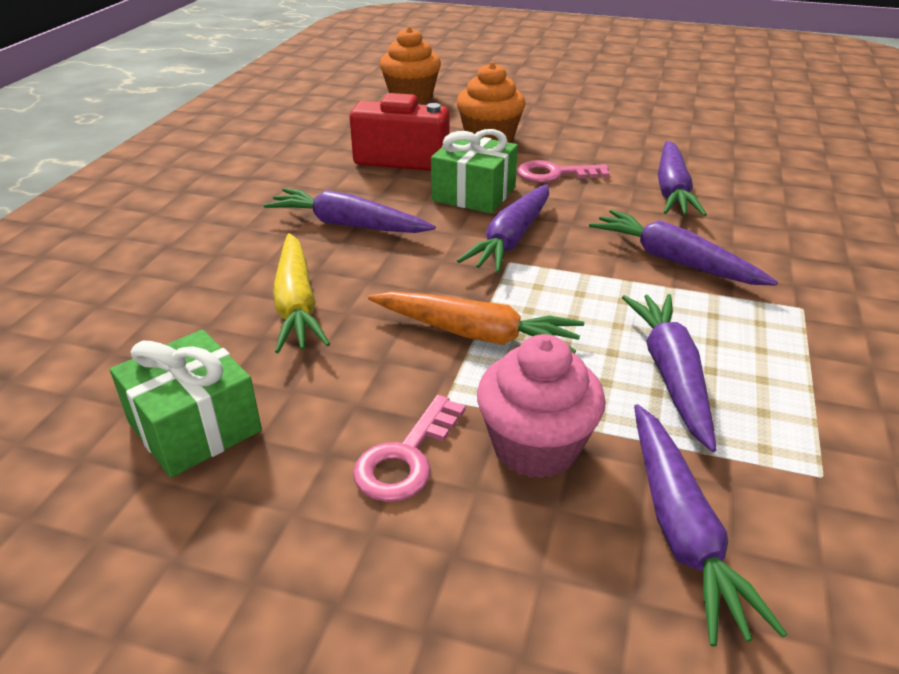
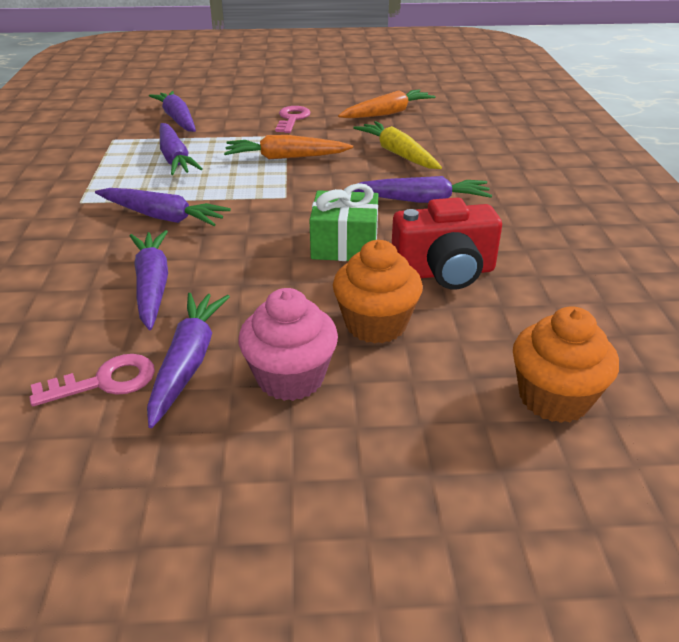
camera: 160 degrees right, 0 degrees up
green gift [110,329,262,478] -> orange carrot [338,89,436,119]
purple carrot [457,184,549,273] -> purple carrot moved to [147,293,230,428]
pink cupcake [477,334,606,478] -> pink cupcake moved to [239,288,338,401]
pink key [517,160,610,183] -> pink key moved to [29,354,155,406]

